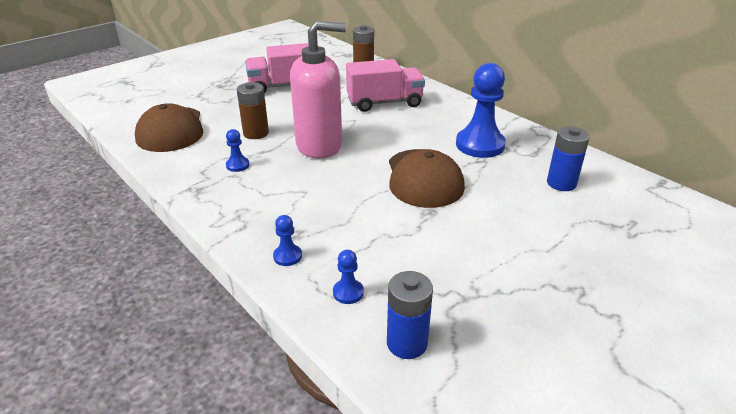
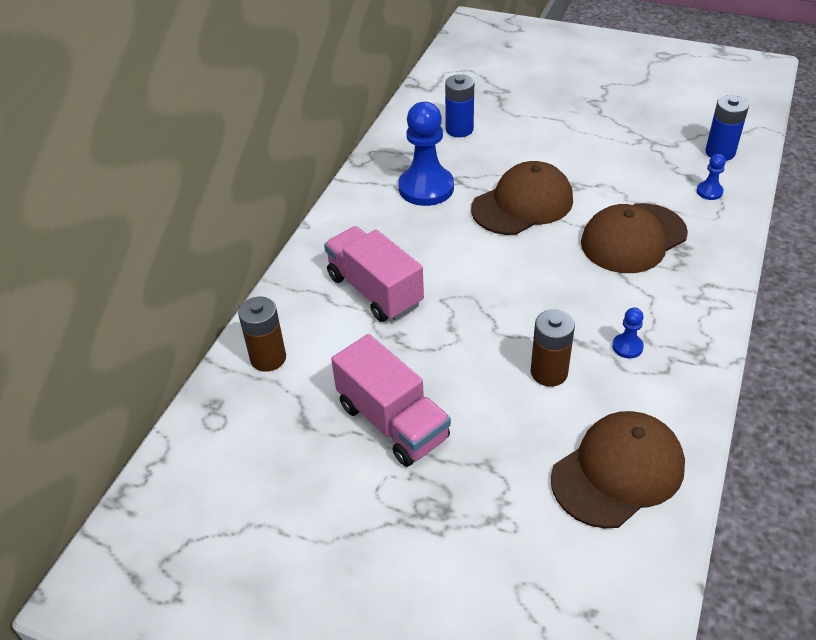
camera: 115 degrees left, 10 degrees up
blue pawn [273,215,302,266] -> none
pink soap dispenser [290,21,346,159] -> none
none -> brown cap [581,203,688,273]

